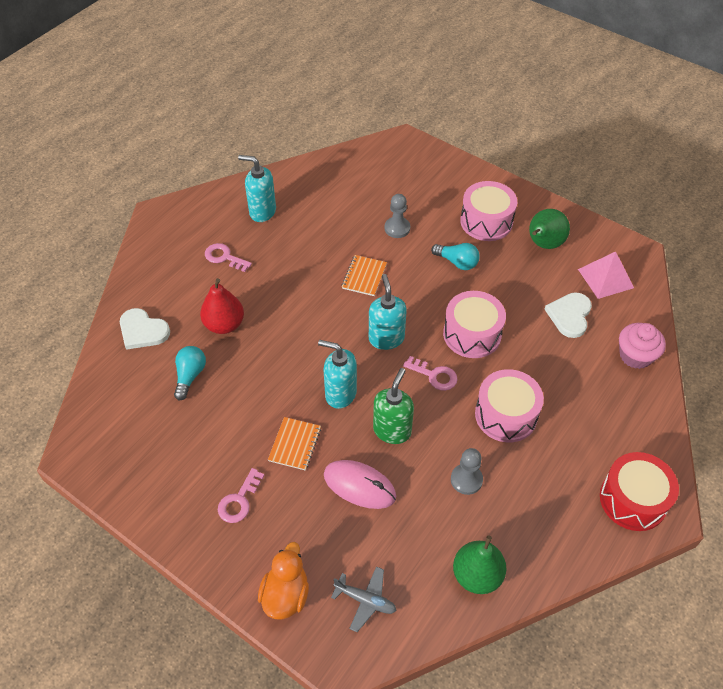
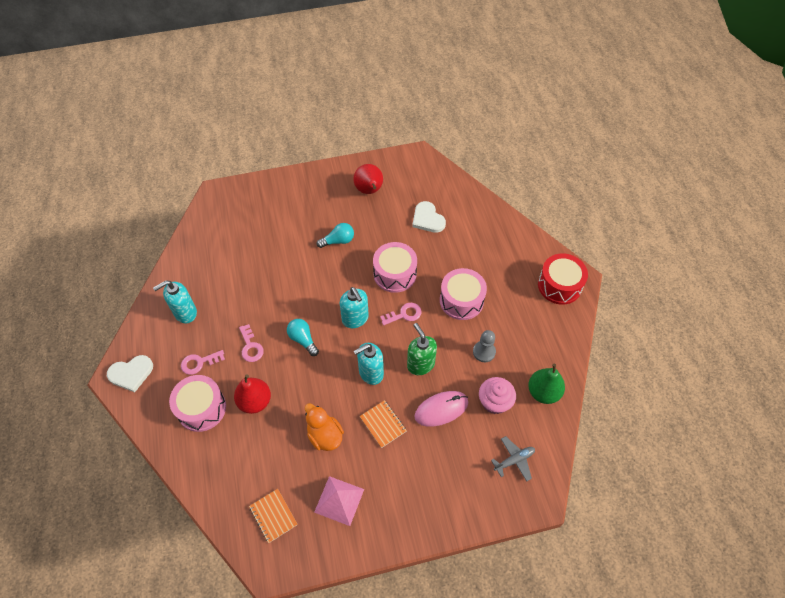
camera: 50 degrees left, 5 degrees up
white heart [120,308,170,350] -> white heart moved to [107,355,153,392]
turquoise light bulb [174,346,206,400] -> turquoise light bulb moved to [287,319,319,356]
pink key [218,468,264,523] -> pink key moved to [239,324,264,362]
orange duck [258,542,309,620] -> orange duck moved to [305,403,344,451]
orange notebook [341,255,387,296] -> orange notebook moved to [249,489,298,543]
turquoise soap dispenser [369,274,407,350] -> turquoise soap dispenser turned 150 degrees counterclockwise [340,287,369,328]
grey pawn [384,194,410,238] -> none
pink drum [460,181,517,241] -> pink drum moved to [169,375,226,432]
green pear [529,209,570,249] -> red pear [353,164,383,194]
pink pyramid [578,251,634,299] -> pink pyramid moved to [314,476,364,526]
pink cupcake [619,323,666,369] -> pink cupcake moved to [479,377,516,414]

